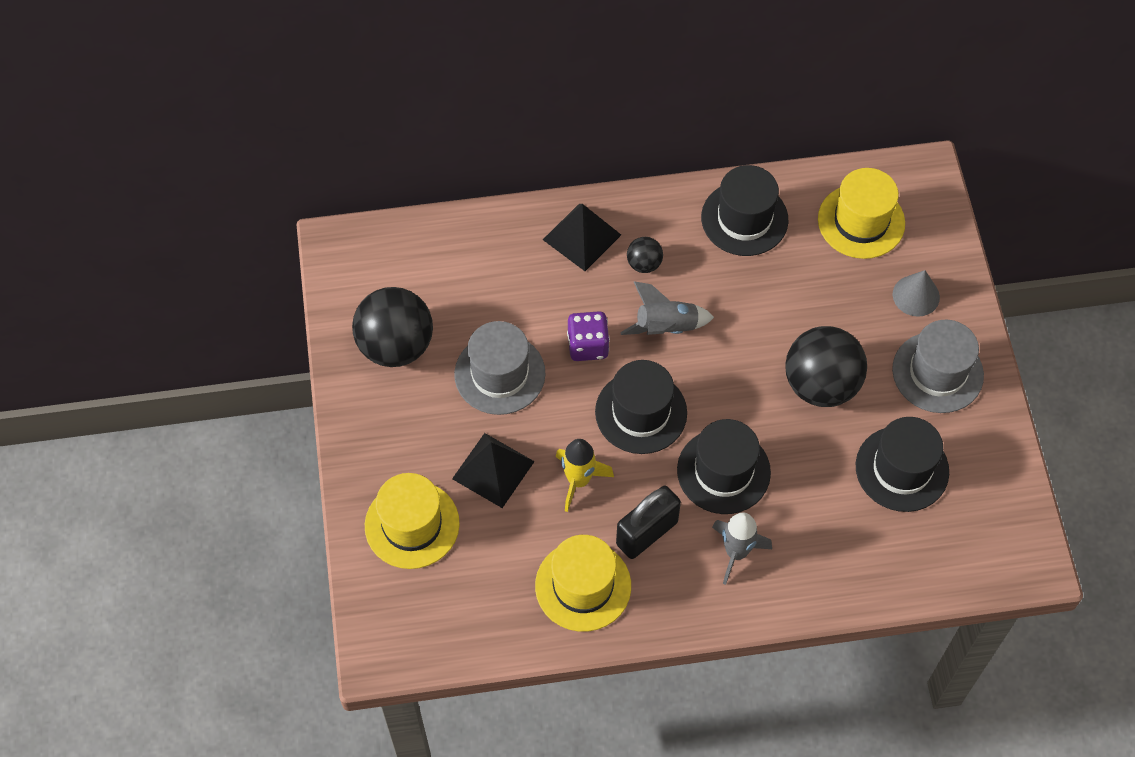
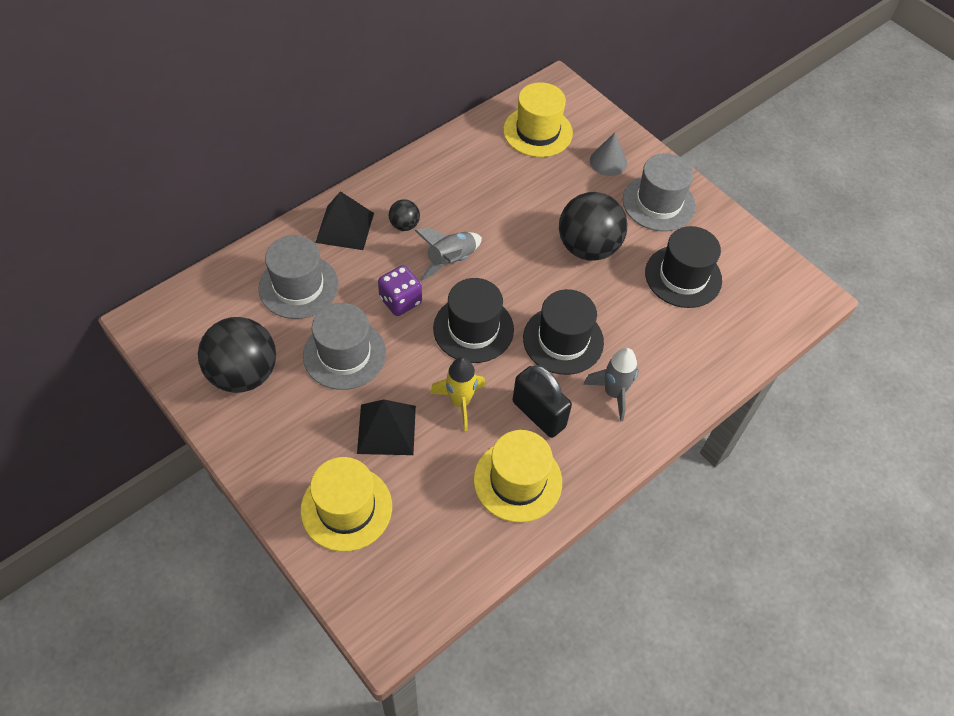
camera: 35 degrees left, 5 degrees down
black padlock [616,486,681,559] -> black padlock turned 60 degrees counterclockwise [513,365,572,438]
black hat [701,165,788,256] -> none
none -> grey hat [258,235,339,319]

